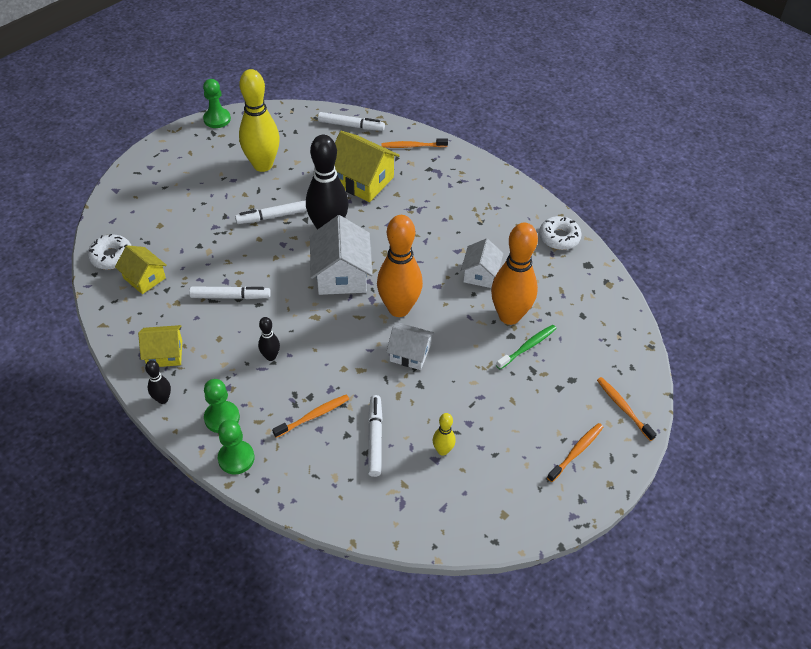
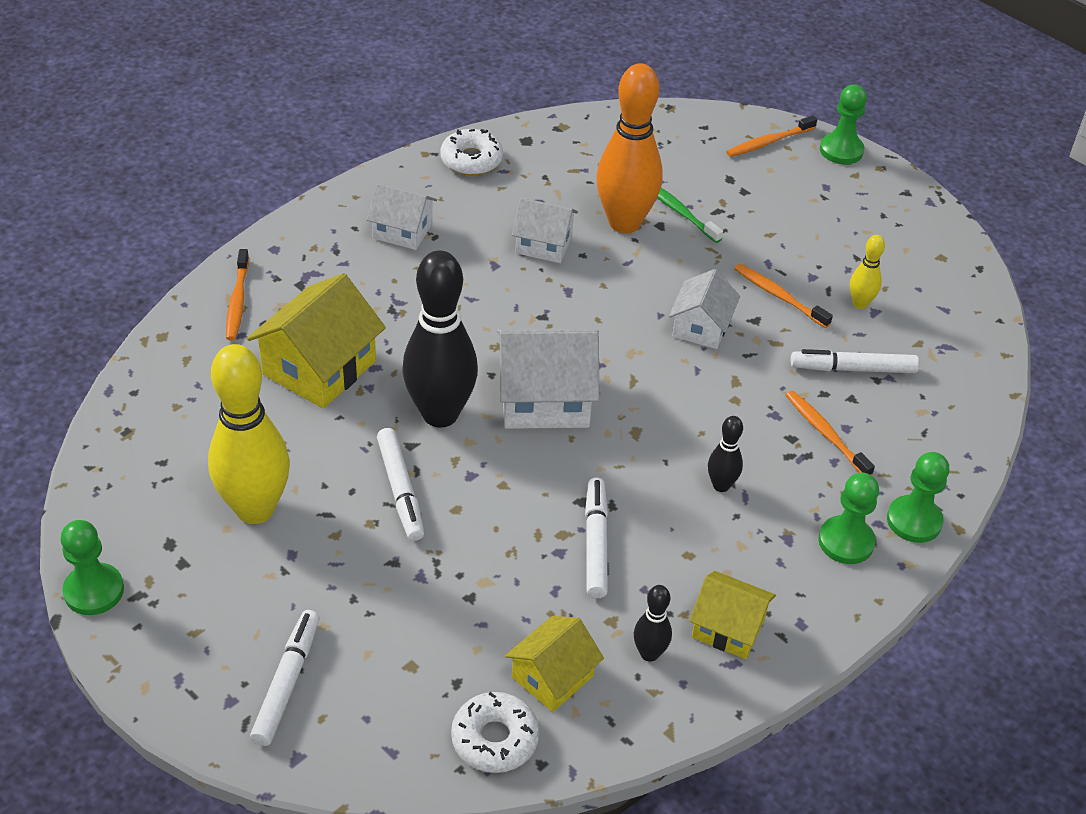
camera: 90 degrees left, 5 degrees down
yellow house [138,325,182,367] -> yellow house turned 60 degrees counterclockwise [689,571,776,659]
black bowling pin [145,360,171,404] -> black bowling pin moved to [634,585,672,662]
white marker [318,112,385,131] -> white marker moved to [250,610,320,746]
orange bowling pin [377,215,423,317] -> none
orange toothbrush [547,423,603,482] -> orange toothbrush moved to [734,264,833,328]
none -> white house [367,183,437,250]
none -> green pawn [820,84,867,164]

